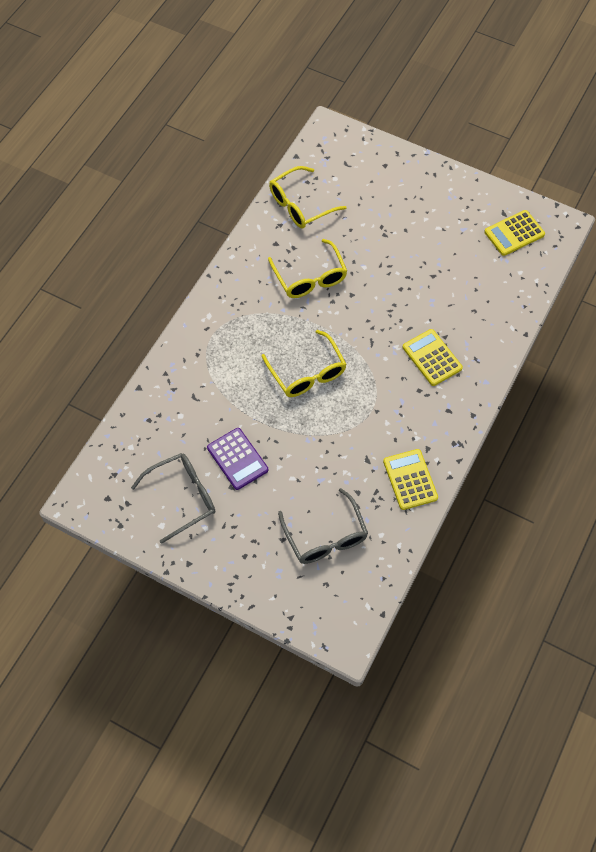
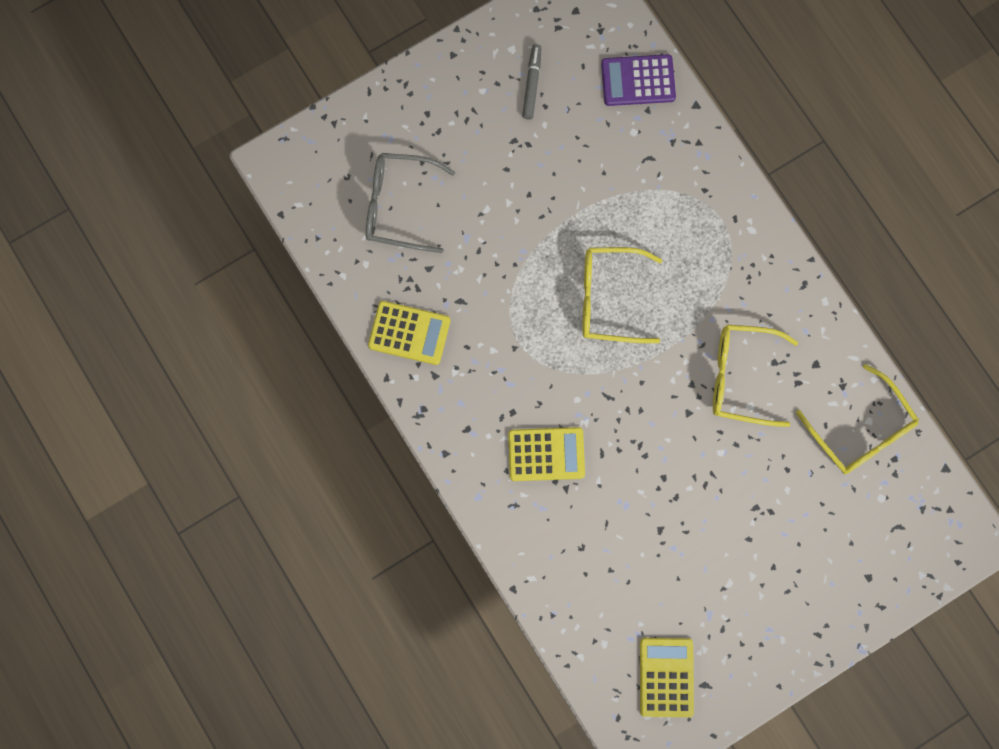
camera: 120 degrees right, 15 degrees up
grey glasses [131,453,215,544] -> grey marker [522,44,541,120]
purple calculator [207,428,268,490] -> purple calculator moved to [601,54,676,106]
yellow glasses [269,166,347,229] -> yellow glasses turned 150 degrees clockwise [796,364,919,474]

